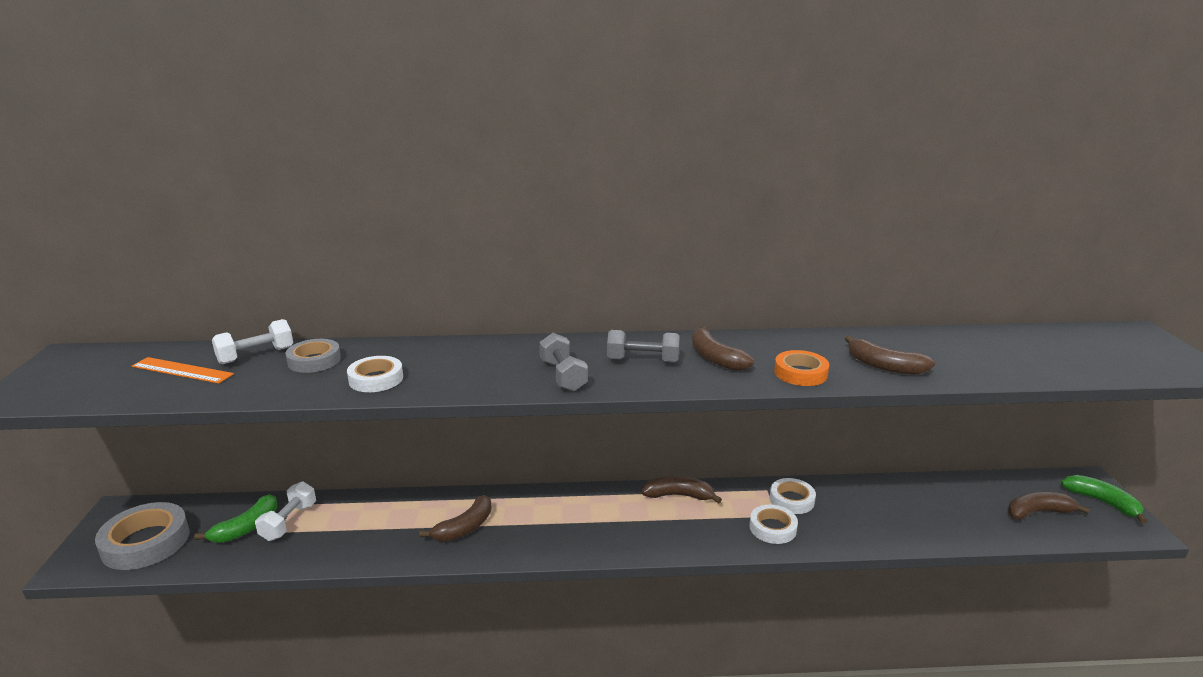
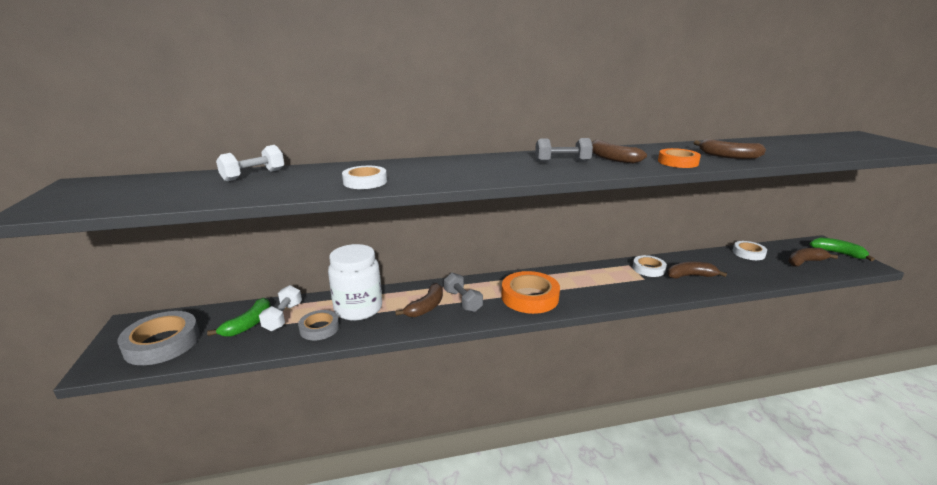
camera: 10 degrees left, 0 degrees up
orange ruler [132,357,234,384] -> none
grey tape [285,339,341,373] -> grey tape moved to [298,310,339,340]
grey dumbbell [539,333,588,391] -> grey dumbbell moved to [444,273,483,312]
brown banana [642,476,722,504] -> brown banana moved to [667,262,727,279]
white tape [749,505,798,544] -> white tape moved to [732,241,767,260]
none -> white jar [328,244,382,320]
none -> orange tape [501,271,560,314]

